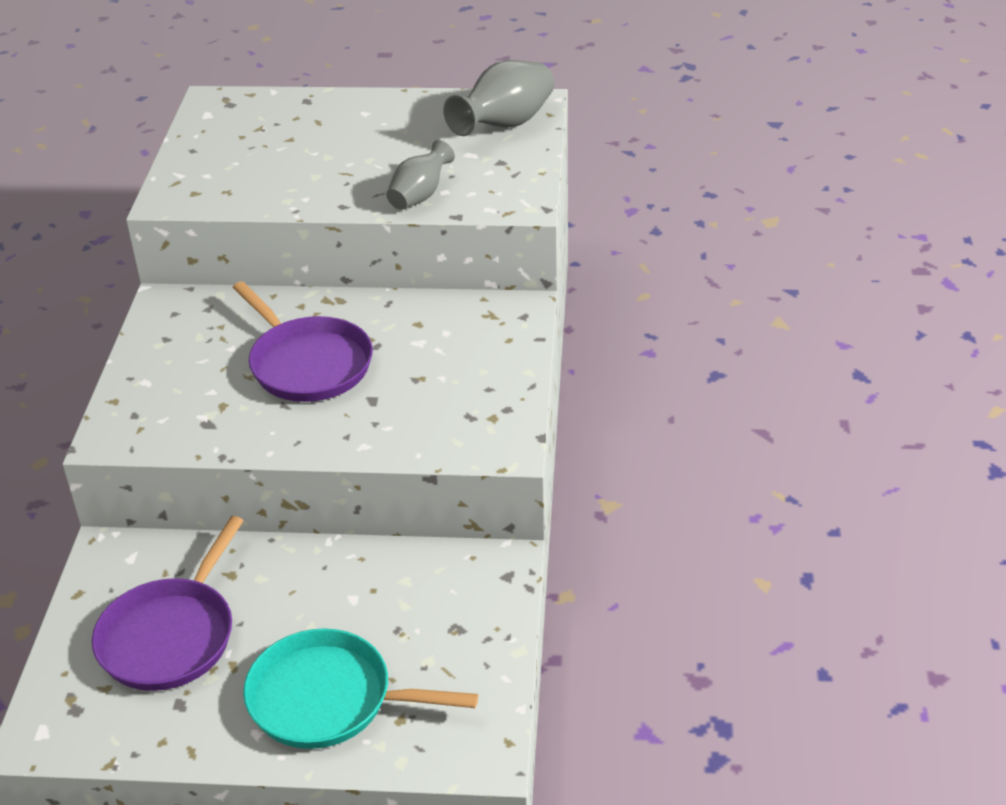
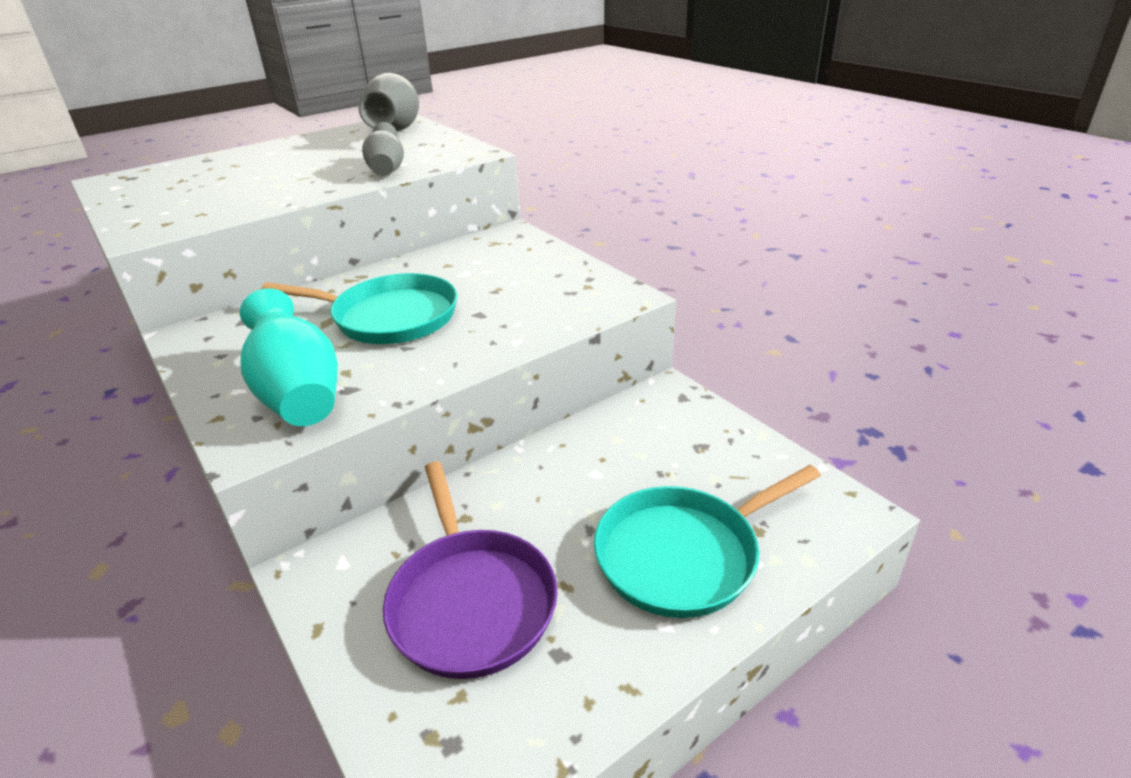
camera: 40 degrees left, 5 degrees down
purple pan [233,281,373,402] -> turquoise pan [261,273,458,344]
none -> turquoise vase [240,288,338,426]

